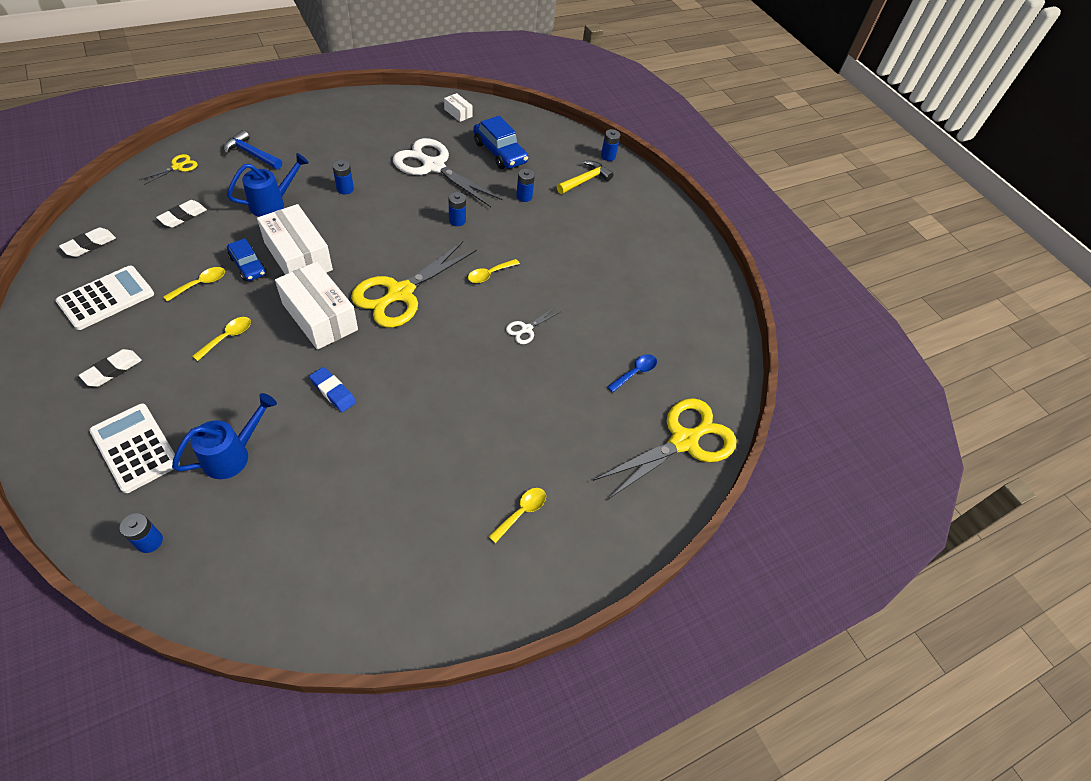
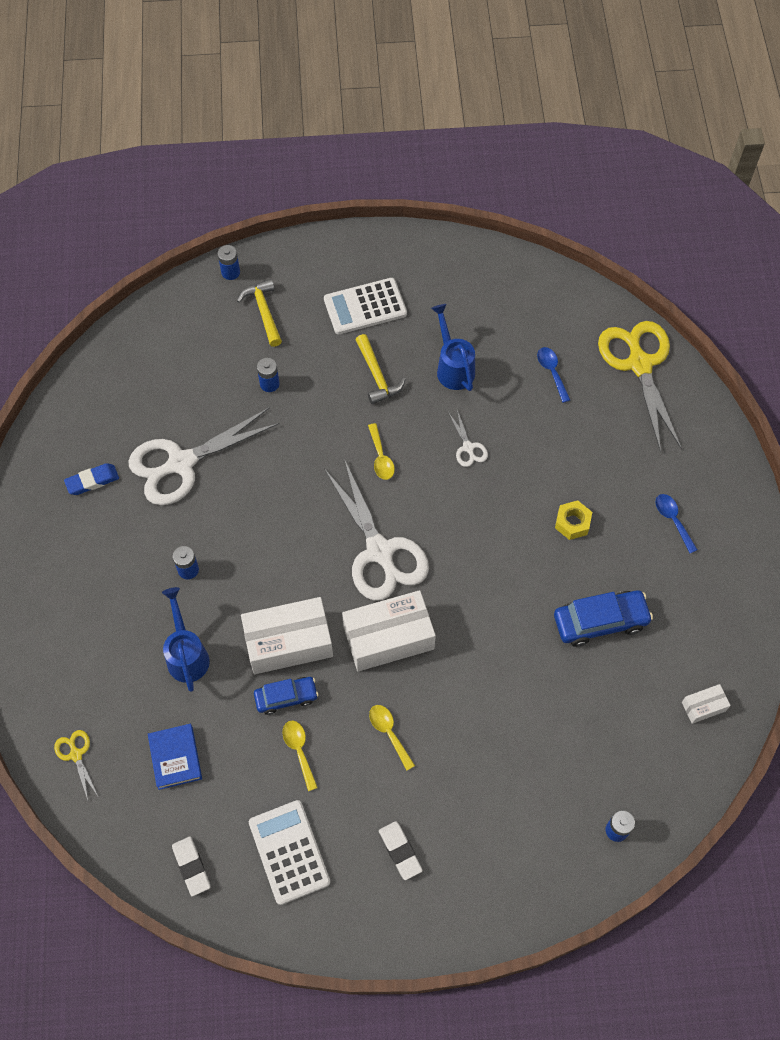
camera: 60 degrees left, 10 degrees up
white calculator [89,403,180,493] -> white calculator moved to [324,278,407,334]
white eraser [156,200,207,228] -> blue book [148,724,202,790]
blue watering can [172,393,277,479] -> blue watering can moved to [431,304,475,391]
blue hammer [224,130,282,169] -> none
blue eraser [309,367,356,412] -> blue eraser moved to [64,463,119,495]
yellow scissors [351,241,477,328] -> white scissors [324,459,429,601]
white box [444,93,473,122] -> white box moved to [682,684,731,724]
blue battery [448,192,466,226] -> none
blue car [473,116,528,169] -> blue car moved to [554,590,653,647]
yellow spoon [488,488,546,543] -> blue spoon [655,494,698,553]
none -> yellow hammer [356,334,406,404]
none -> yellow nut [555,500,592,540]

